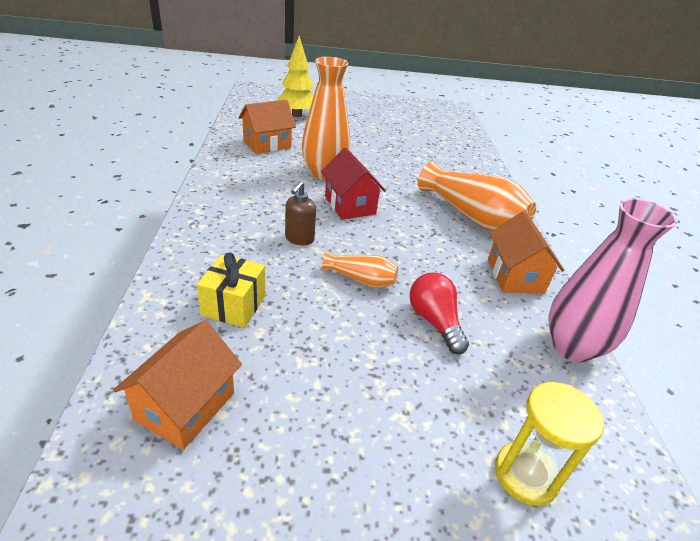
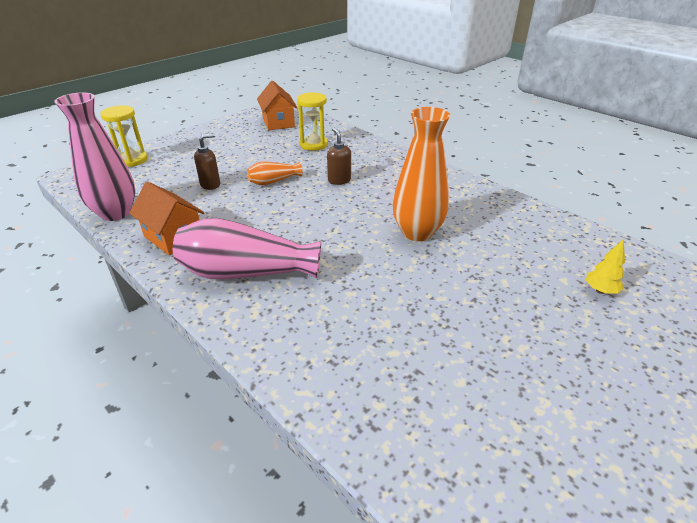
camera: 140 degrees right, 0 degrees up
yellow gift [197,252,265,328] -> yellow hourglass [297,92,328,151]
orange house [239,100,296,154] -> none
yellow tree [276,36,314,117] -> yellow tree [586,239,625,294], size x0.53
red house [321,147,386,220] -> none
red light bulb [410,273,469,355] -> brown soap dispenser [194,133,220,190]
orange vase [418,162,536,231] -> pink vase [173,218,321,279]

